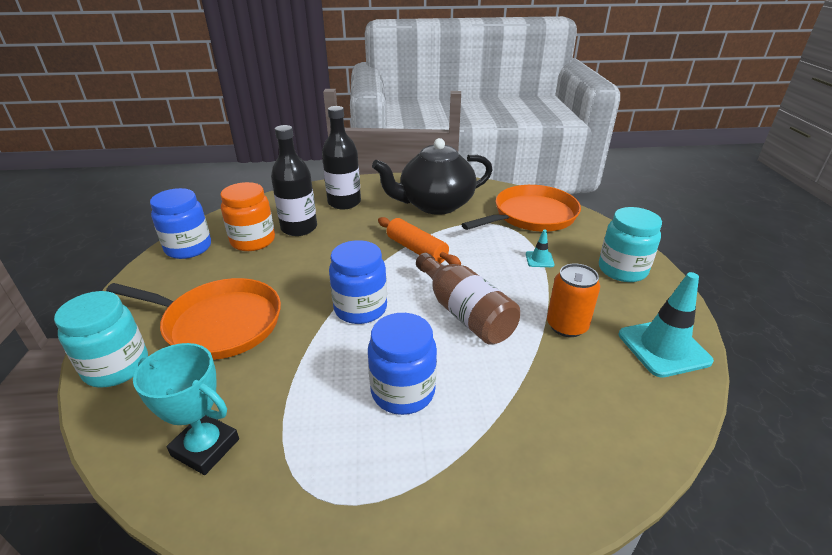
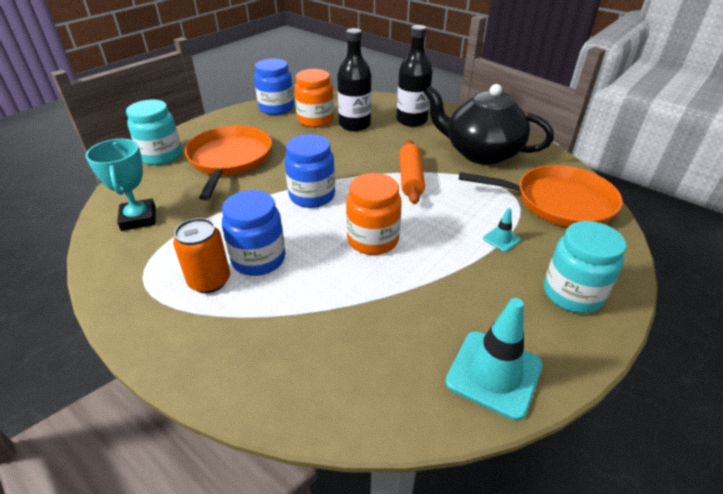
camera: 45 degrees right, 5 degrees up
orange pan [106,278,281,360] -> orange pan turned 150 degrees counterclockwise [185,125,272,200]
brown bottle [416,253,520,345] -> orange jar [346,173,402,255]
orange can [547,264,600,337] -> orange can moved to [173,218,230,293]

